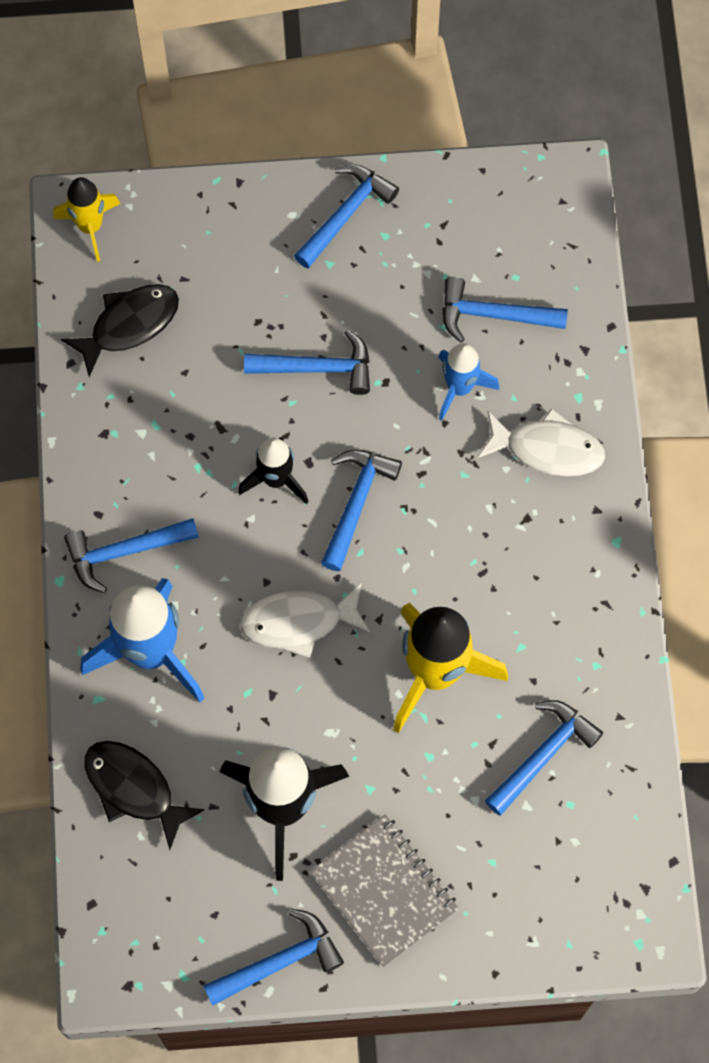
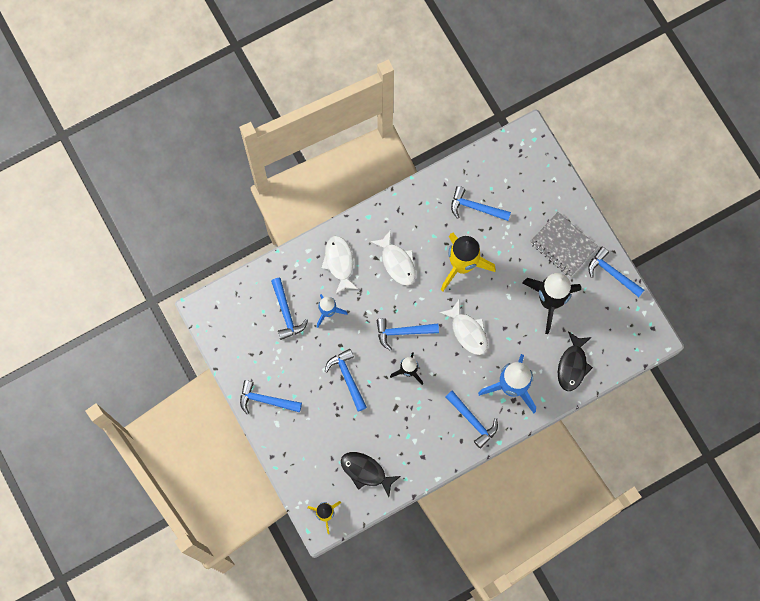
camera: 115 degrees left, 5 degrees up
grey notebook [311,814,459,967] -> grey notebook turned 75 degrees counterclockwise [530,212,598,277]
none -> white fish [370,230,416,285]

